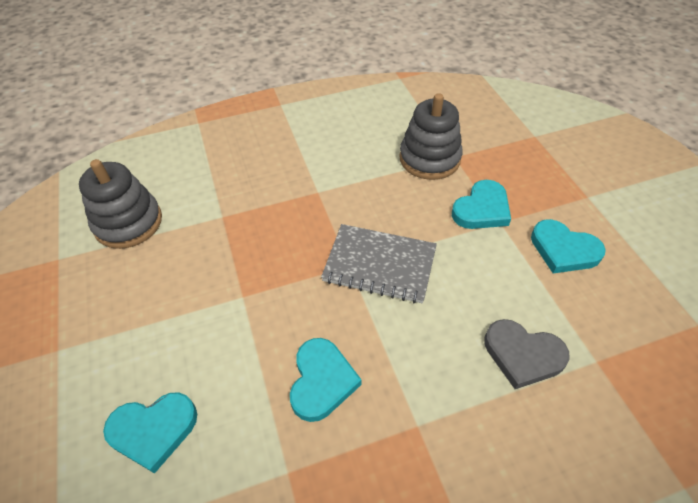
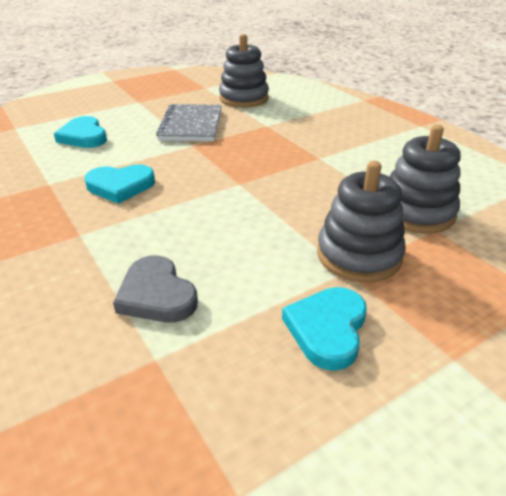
camera: 75 degrees right, 15 degrees down
grey notebook [321,224,437,303] -> grey notebook moved to [156,104,222,141]
turquoise heart [452,180,511,229] -> grey stacking toy [317,161,406,283]
grey heart [484,319,570,389] -> grey heart turned 45 degrees counterclockwise [113,255,198,323]

